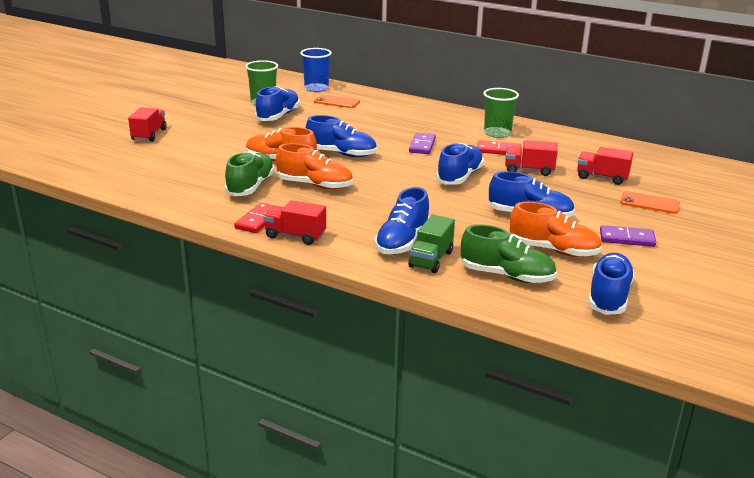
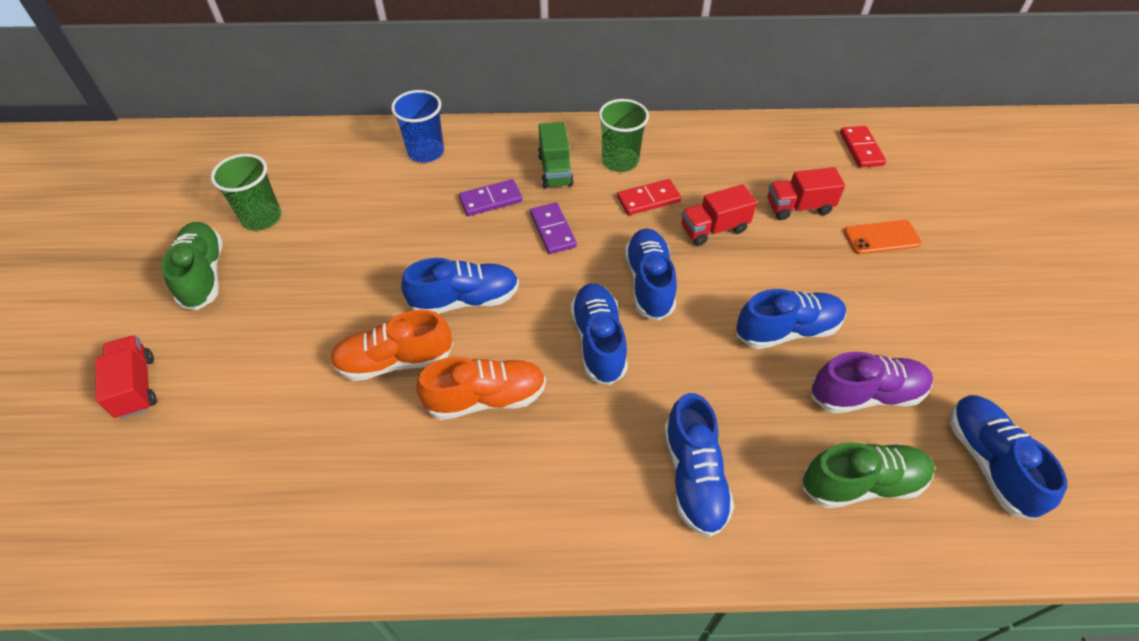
camera: 30 degrees left, 25 degrees up
green shoe [225,151,275,196] -> green shoe moved to [161,222,223,310]
red domino [234,203,274,233] -> red domino moved to [840,126,886,168]
blue shoe [255,86,300,121] -> blue shoe moved to [571,283,628,385]
red truck [263,200,326,245] -> none
blue cup [300,48,332,92] -> blue cup moved to [391,90,444,163]
orange phone [314,94,360,108] -> none
green truck [408,215,455,273] -> green truck moved to [538,122,574,188]
orange shoe [509,202,602,257] -> purple shoe [811,352,933,413]
purple domino [600,225,656,247] -> purple domino moved to [459,179,522,216]

